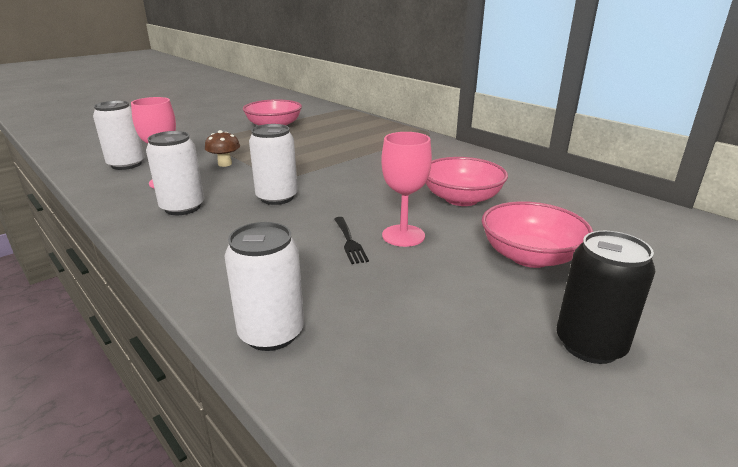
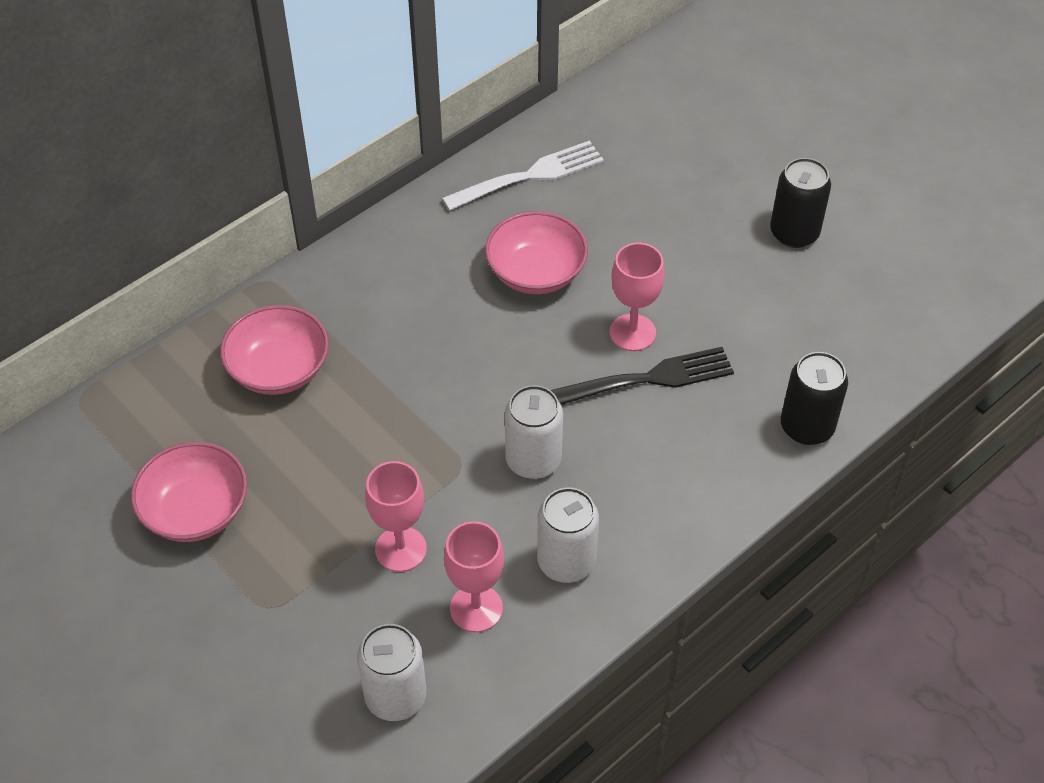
camera: 90 degrees left, 25 degrees up
brown mushroom [205,130,240,167] -> pink goblet [365,461,427,572]
white can [224,222,304,351] -> black can [781,352,848,445]
black fork [334,217,369,264] -> black fork [551,347,734,405], size x1.86
pink bowl [482,201,593,268] -> pink bowl moved to [220,305,329,395]
none -> white fork [442,140,604,211]

